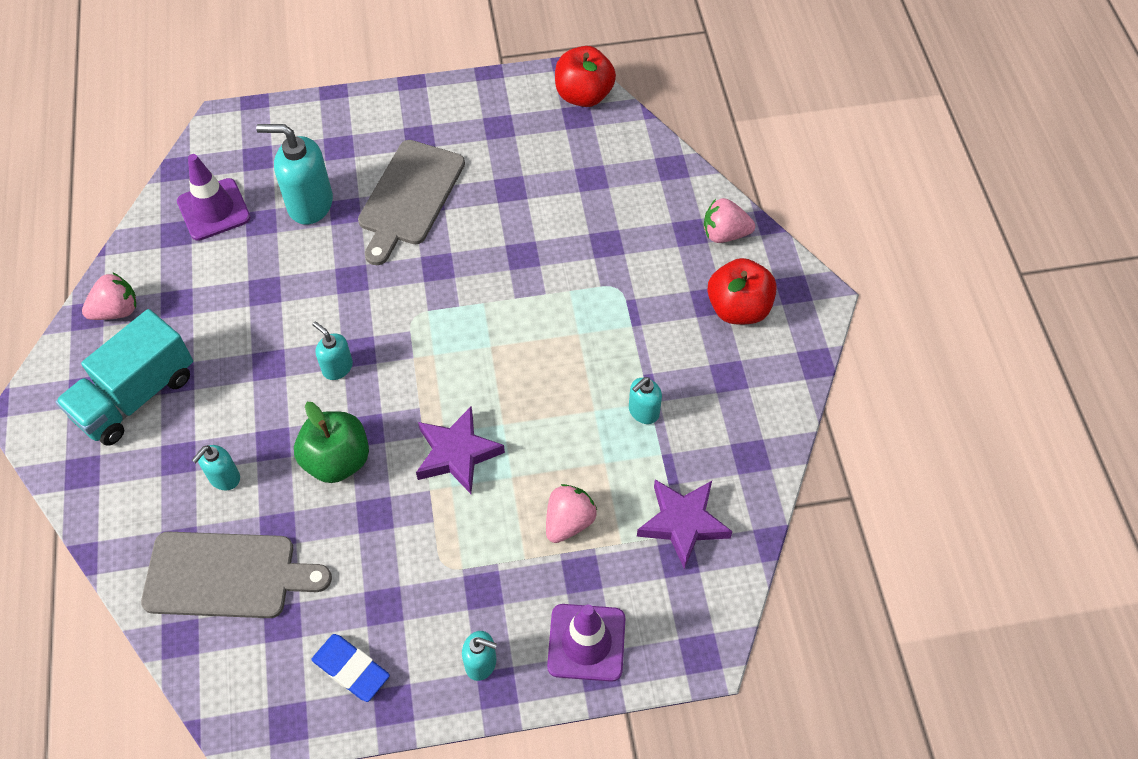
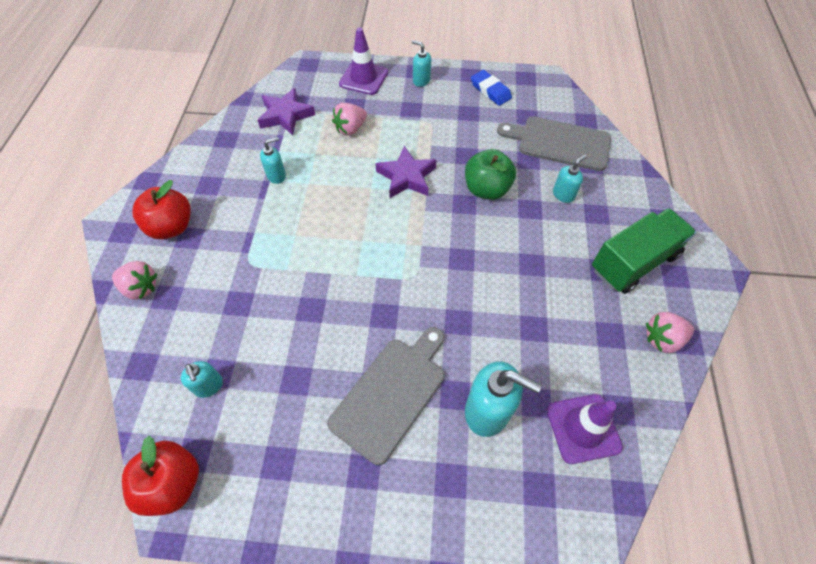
camera: 165 degrees left, 0 degrees up
turquoise truck [55,309,193,446] -> green truck [592,208,696,294]
turquoise soap dispenser [312,322,353,380] -> turquoise soap dispenser moved to [181,361,223,398]

